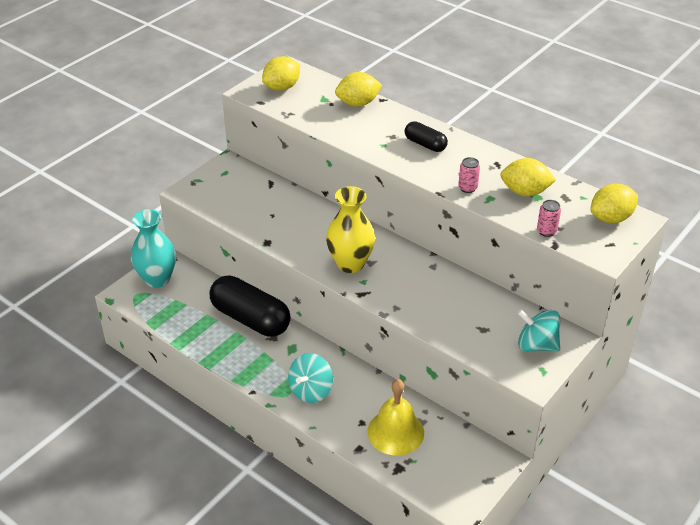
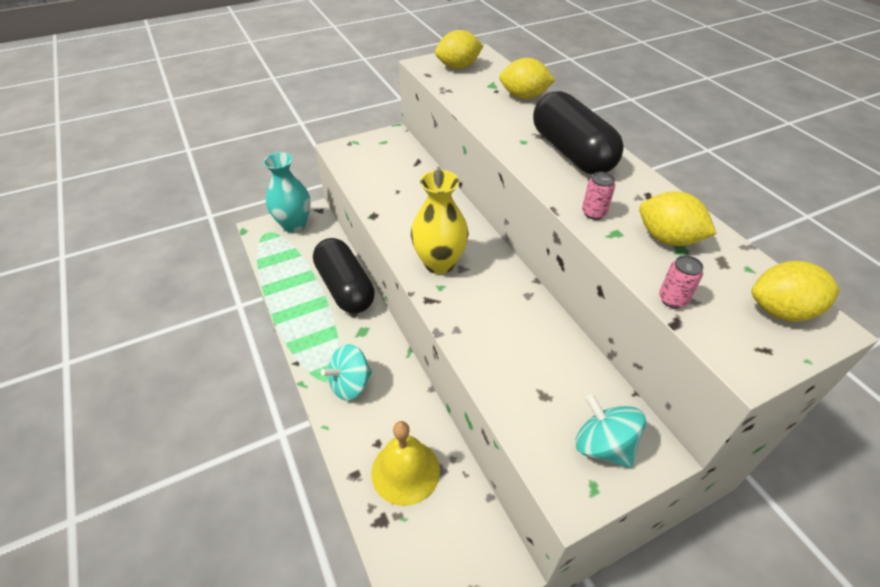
camera: 25 degrees right, 5 degrees up
black capsule [405,121,448,152] -> black capsule [533,91,624,174], size x1.96

